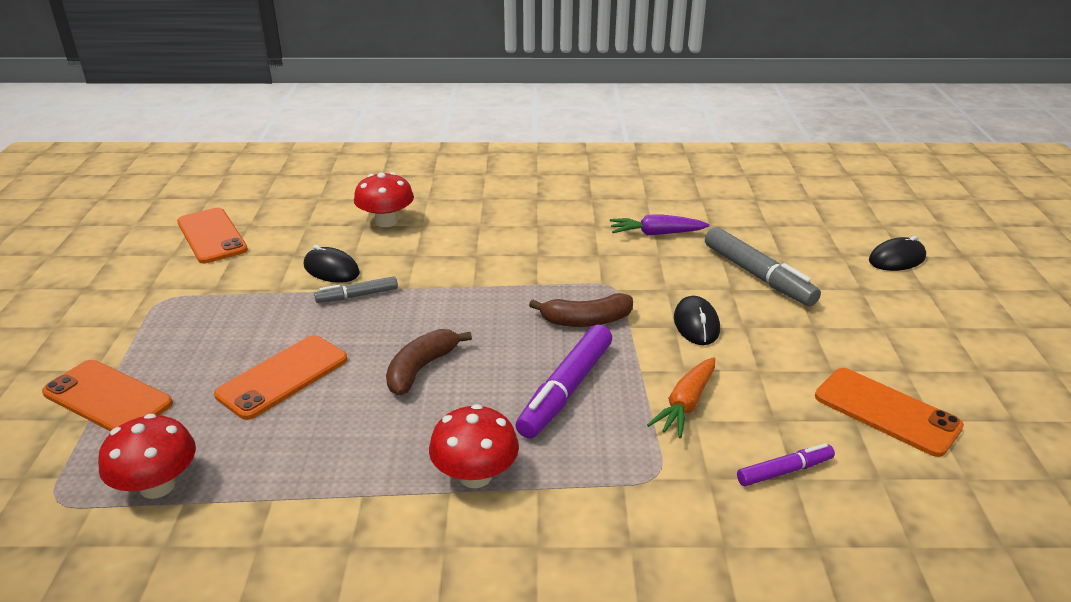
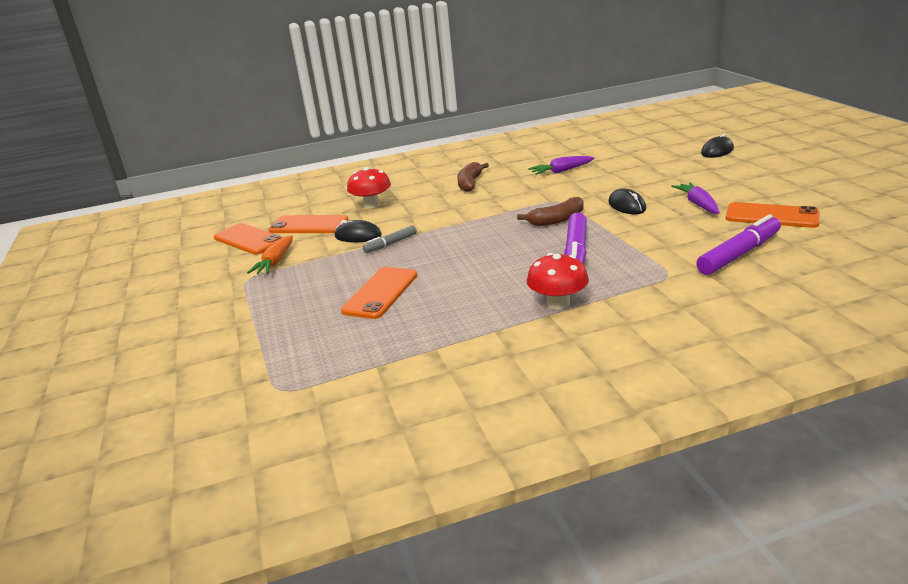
camera: 15 degrees left, 5 degrees down
orange phone [42,360,173,432] -> orange phone moved to [269,215,348,233]
red mushroom [98,413,196,499] -> none
brown banana [386,329,472,395] -> brown banana moved to [457,162,489,192]
orange carrot [647,357,715,438] -> orange carrot moved to [247,235,293,274]
grey marker [705,227,821,306] -> none
purple marker [737,443,835,486] -> purple marker [696,214,781,275], size x1.78
none -> purple carrot [671,182,720,214]

